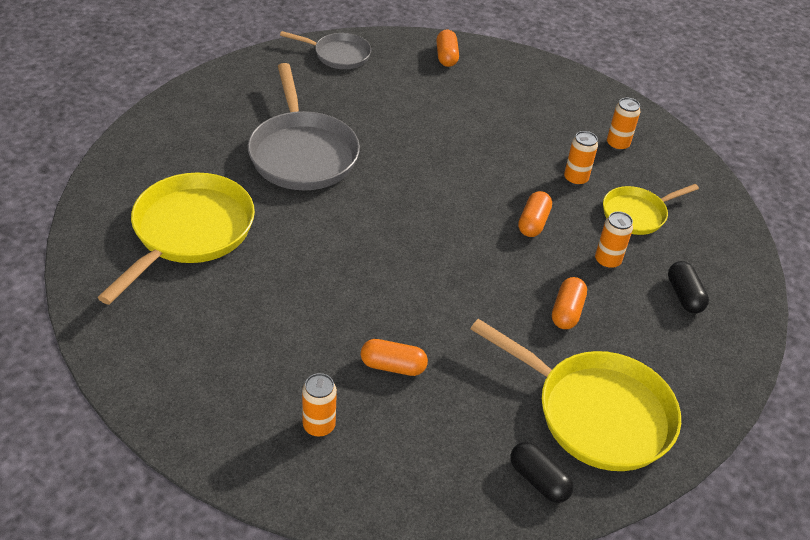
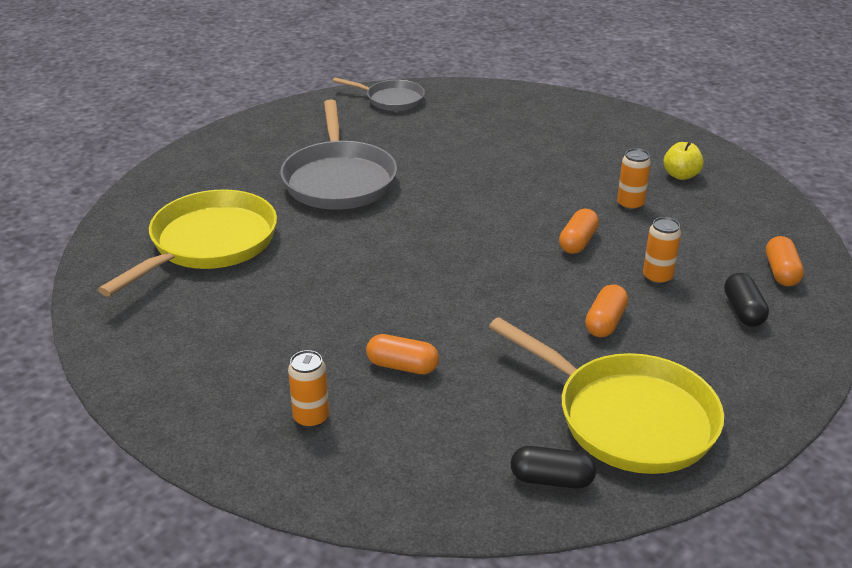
camera: 10 degrees right, 10 degrees down
orange capsule [436,30,459,67] -> orange capsule moved to [766,236,804,286]
black capsule [510,442,574,503] -> black capsule turned 45 degrees counterclockwise [511,446,596,489]
yellow pan [603,184,699,235] -> none
orange can [607,98,640,151] -> yellow apple [663,142,704,180]

